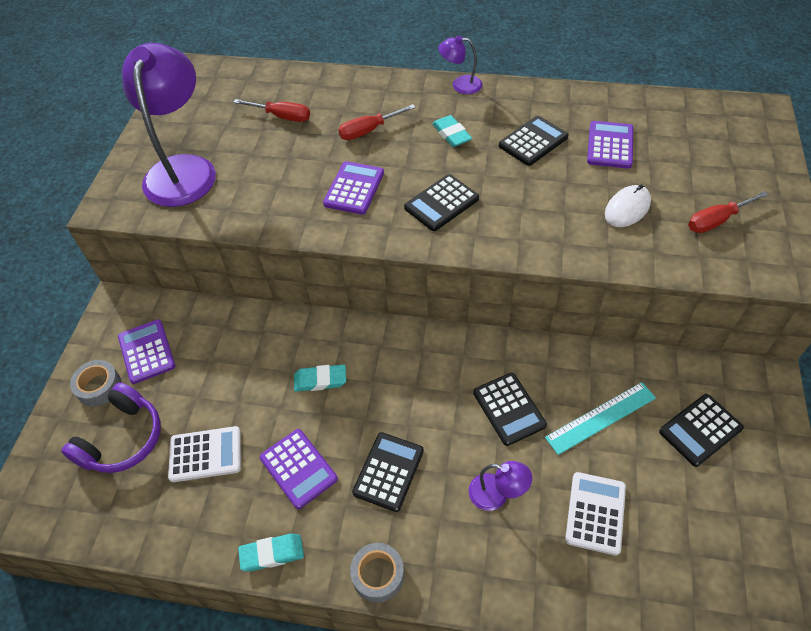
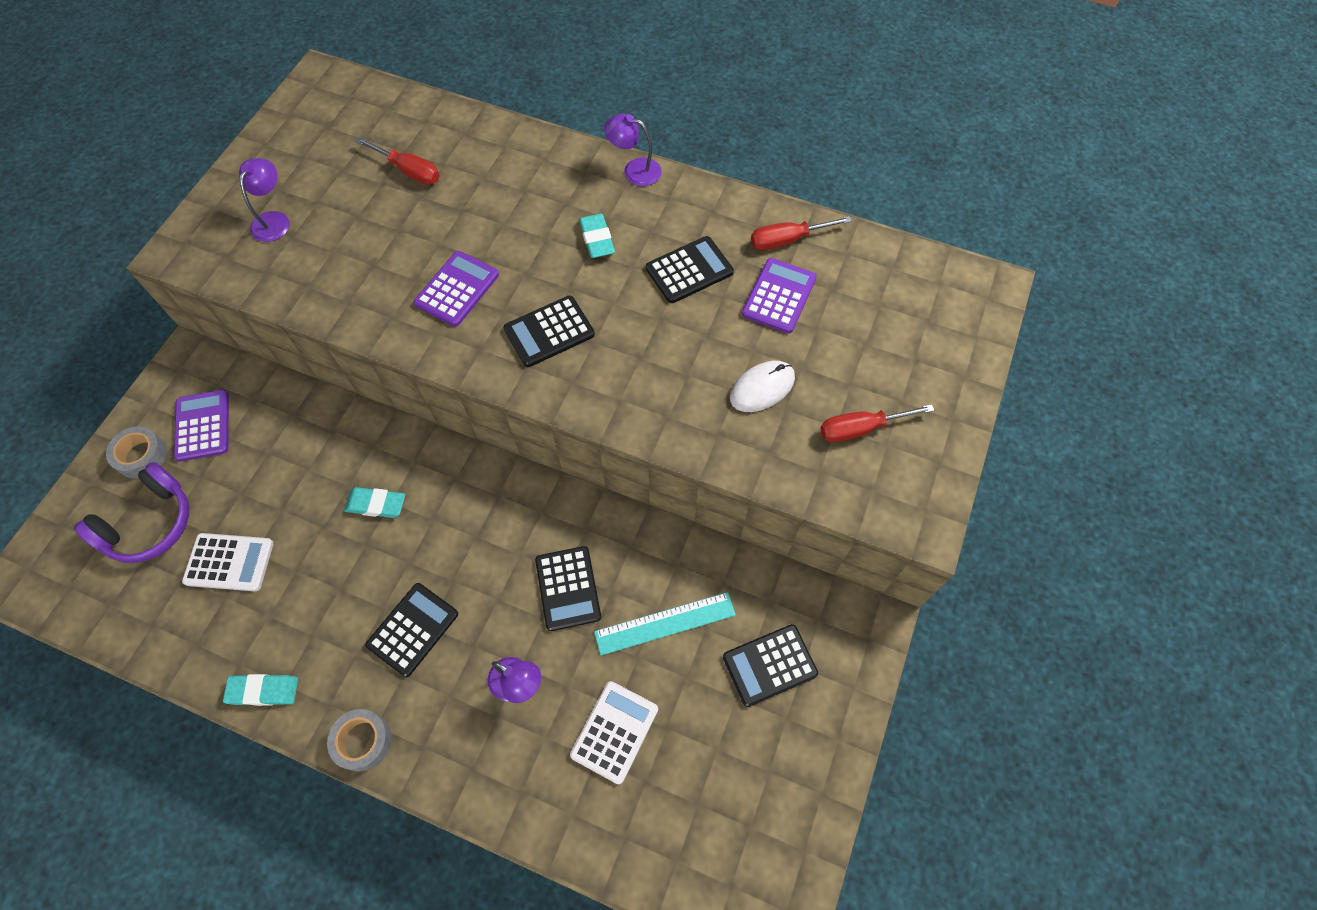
camera: 10 degrees right, 10 degrees up
purple lamp [122,43,216,207] -> purple lamp [239,158,290,242], size x0.45
purple calculator [260,429,338,509] -> none
red screwdriver [338,104,416,140] -> red screwdriver moved to [751,216,852,250]

